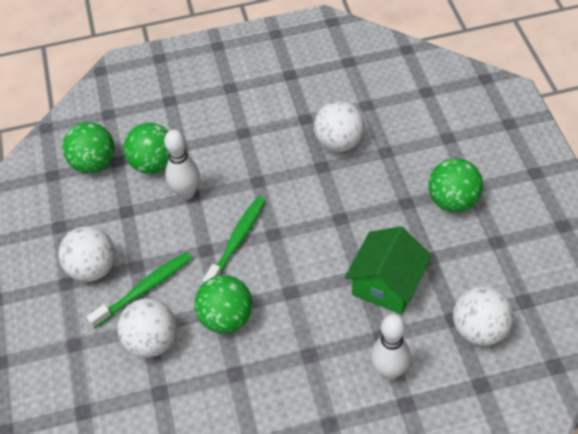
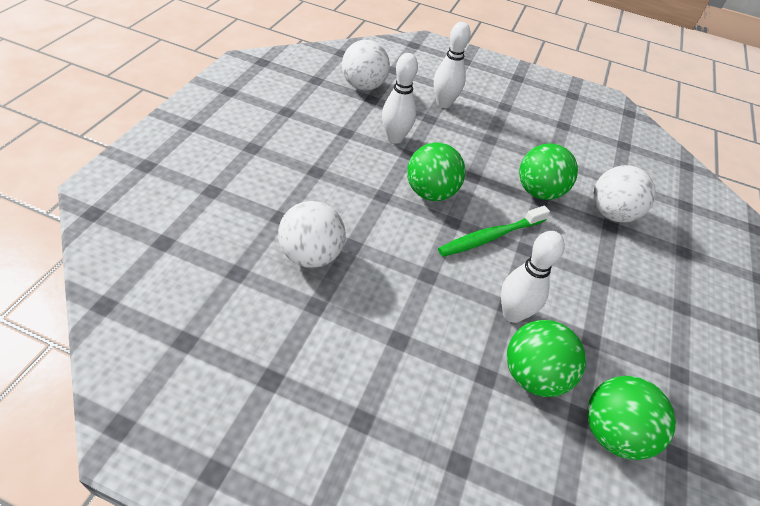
camera: 155 degrees left, 5 degrees down
white ball [58,226,115,282] -> none
green toothbrush [87,252,192,329] -> none
green house [345,226,432,314] -> white bowling pin [382,53,418,144]
green ball [428,158,483,212] -> green ball moved to [407,142,465,201]

